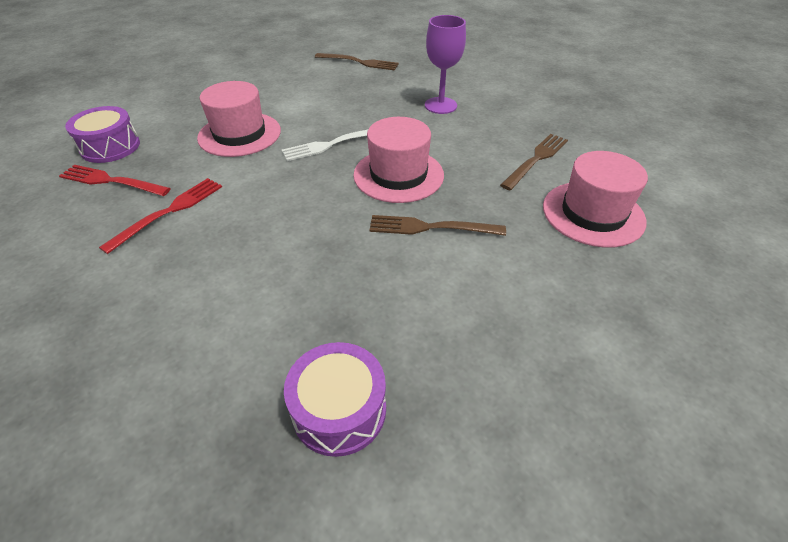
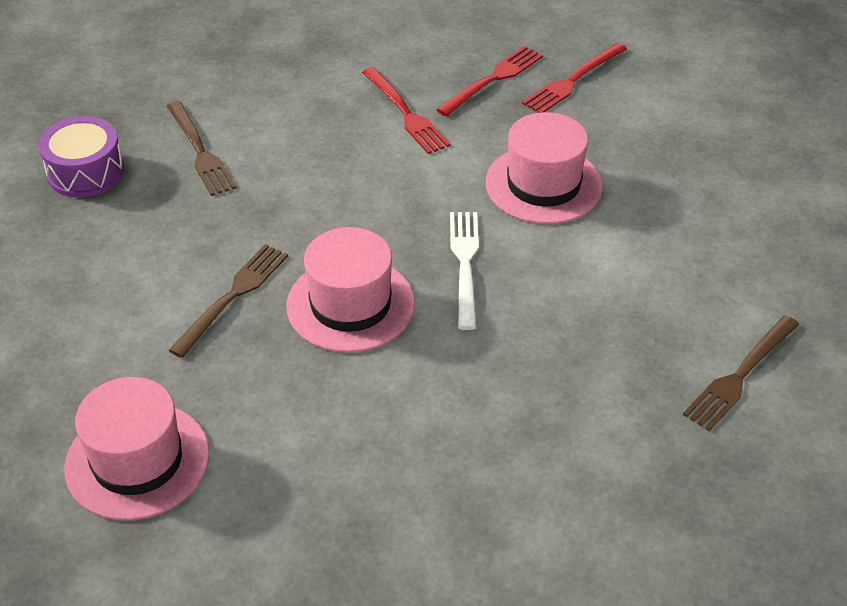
camera: 115 degrees right, 0 degrees up
purple drum [65,106,140,163] -> red fork [522,43,627,113]
purple goblet [425,15,466,114] -> none
brown fork [500,134,568,190] -> brown fork moved to [167,101,236,196]

